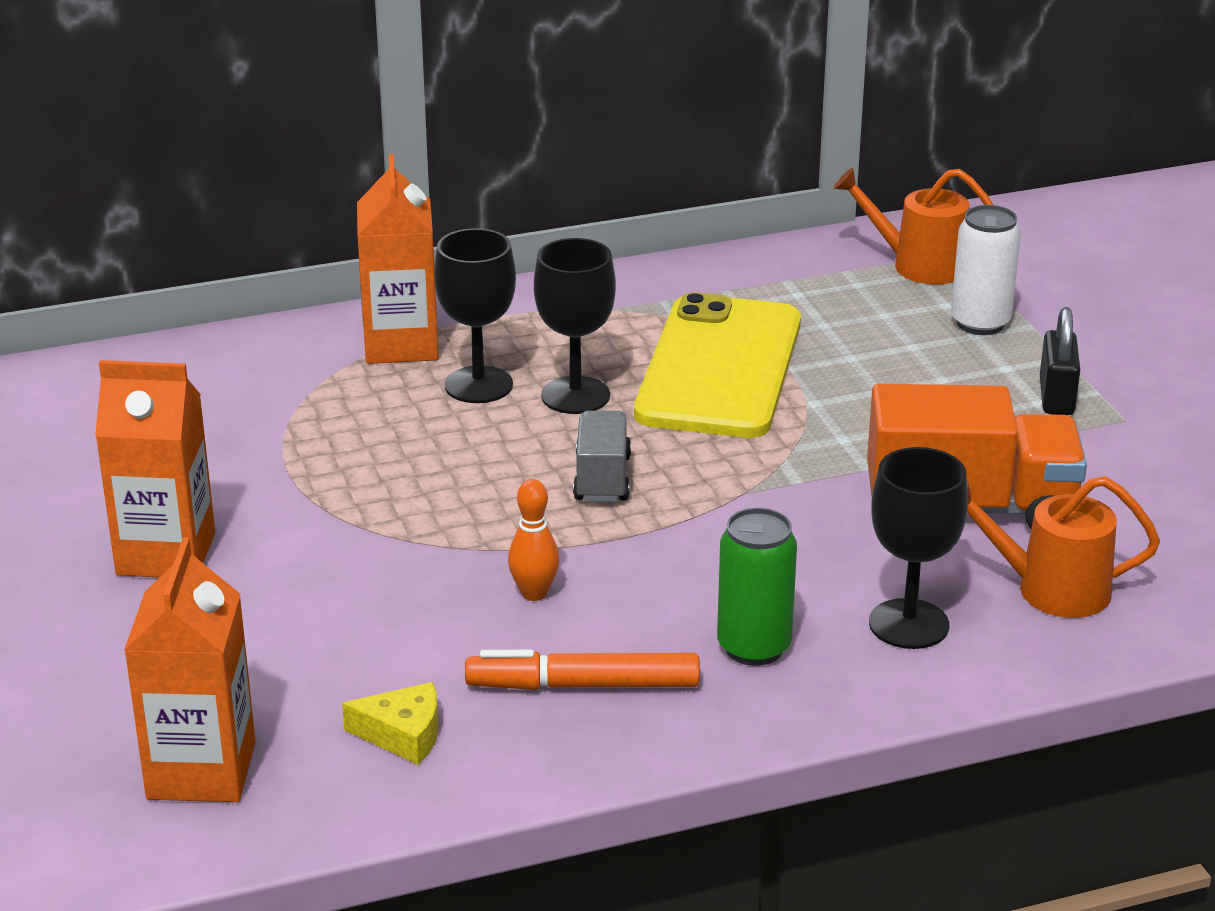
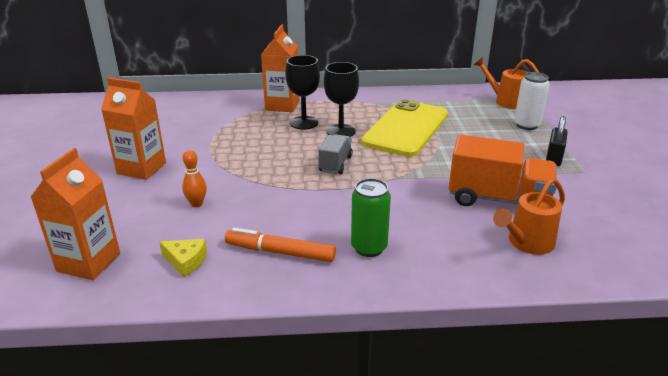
camera: 15 degrees right, 0 degrees up
orange bowling pin [508,479,560,601] -> orange bowling pin moved to [182,150,207,207]
black goblet [869,447,968,649] -> none
orange watering can [967,476,1160,618] -> orange watering can turned 60 degrees counterclockwise [493,178,565,255]

